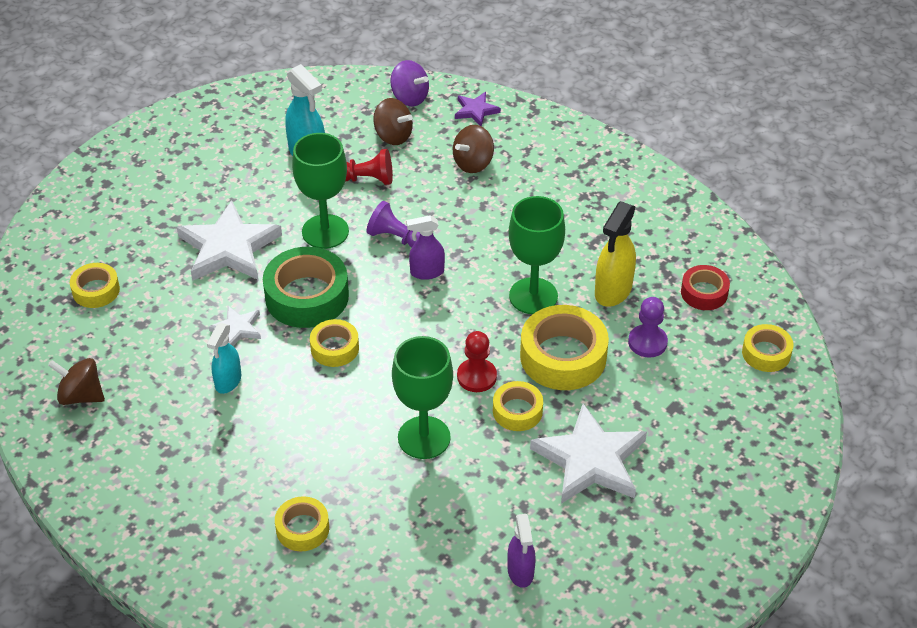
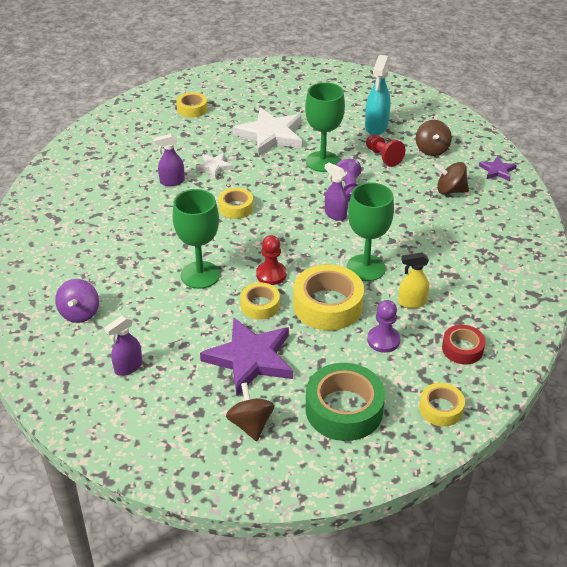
camera: 55 degrees right, 5 degrees down
brown spinning top [48,358,105,405] -> brown spinning top moved to [226,382,274,441]
turquoise spray bottle [207,323,241,394] -> purple spray bottle [153,134,185,186]
green tape [263,247,349,328] -> green tape moved to [306,363,385,441]
yellow tape [275,496,329,551] -> none
purple spinning top [390,60,429,106] -> purple spinning top moved to [55,279,99,323]
white star [530,403,647,504] -> purple star [200,317,293,396]
yellow spray bottle [595,201,636,307] -> yellow spray bottle [398,253,429,308], size x0.66

